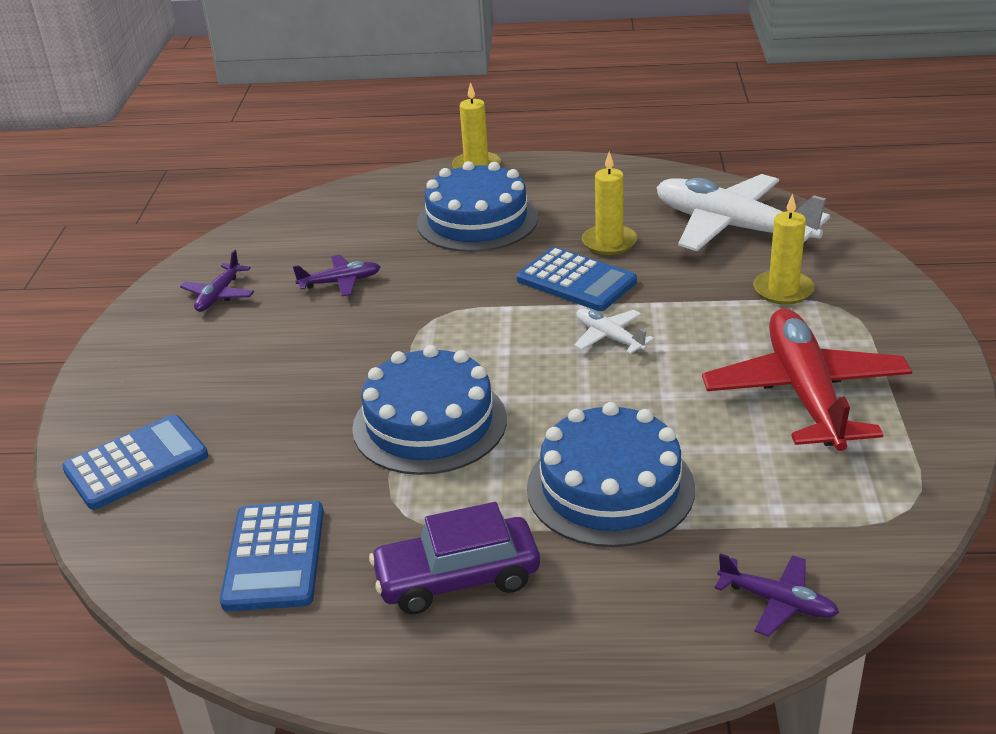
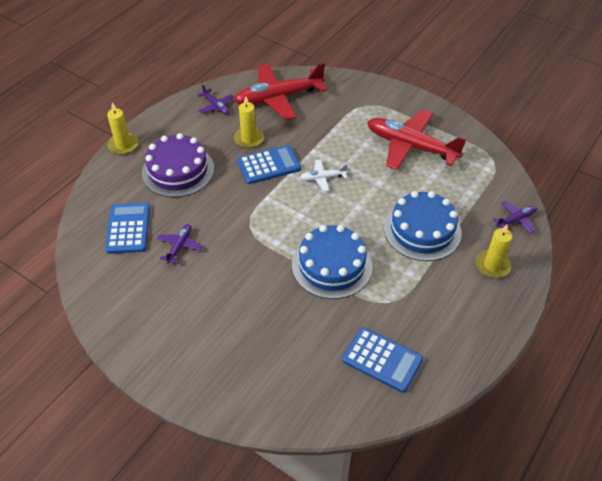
camera: 60 degrees left, 15 degrees up
blue calculator [62,414,208,510] -> blue calculator moved to [105,203,150,254]
purple plane [180,250,254,312] -> purple plane moved to [197,84,234,115]
purple car [369,502,540,614] -> none
blue cake [417,161,538,252] -> purple cake [142,133,214,197]
white plane [656,174,830,251] -> red plane [234,63,327,120]
yellow candle [753,194,815,305] -> yellow candle moved to [476,225,513,278]

